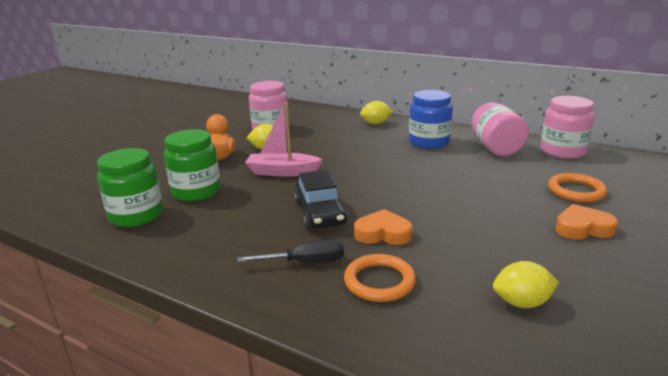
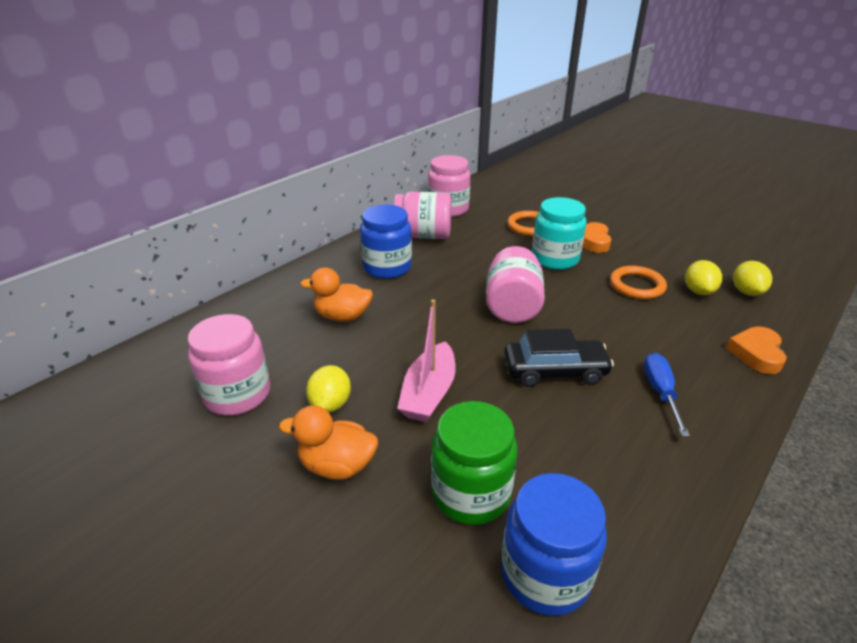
camera: 80 degrees left, 10 degrees up
green jar [97,148,163,227] -> blue jar [501,473,607,616]
black screwdriver [238,239,344,262] -> blue screwdriver [644,353,690,437]
orange ring [344,254,416,302] -> orange ring moved to [610,266,667,299]
orange heart [354,209,413,245] -> orange heart moved to [726,326,787,374]
yellow lemon [360,101,393,124] -> yellow lemon moved to [733,261,772,296]
none -> orange duck [300,268,373,322]
none -> pink jar [486,246,545,323]
none -> turquoise jar [532,197,587,270]

